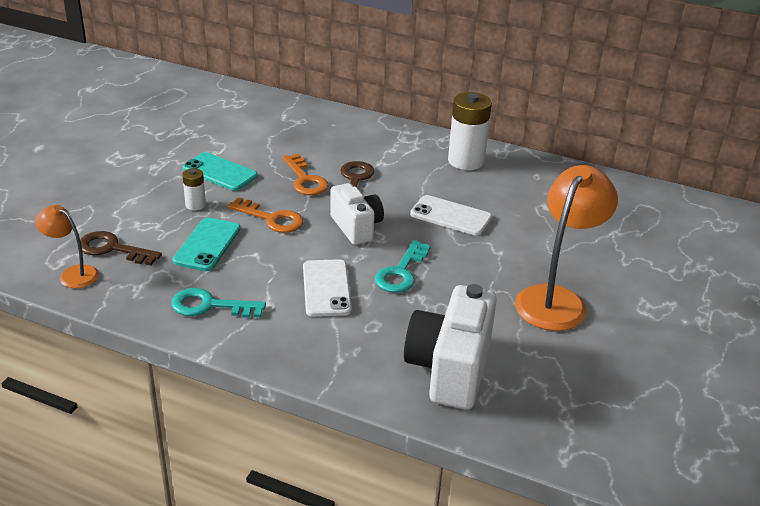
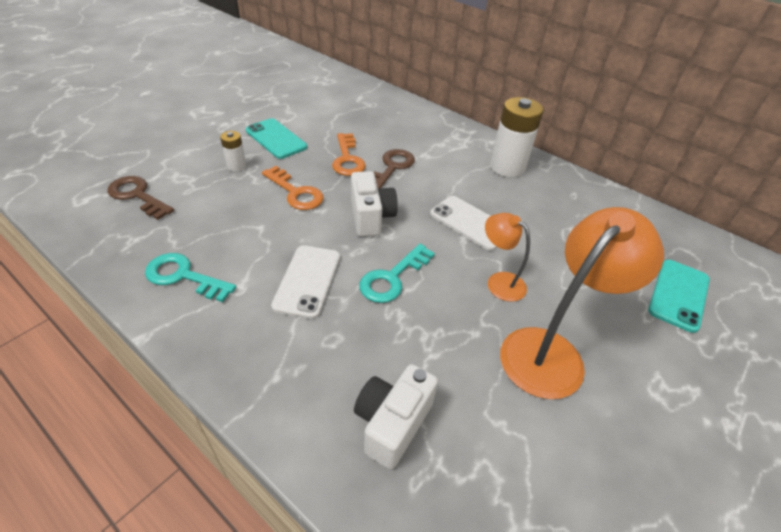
camera: 15 degrees right, 10 degrees up
orange lamp [35,205,99,288] -> orange lamp moved to [485,213,530,302]
turquoise phone [173,218,241,271] -> turquoise phone moved to [648,260,710,333]
white camera [404,284,497,410] -> white camera [354,364,438,470], size x0.64

